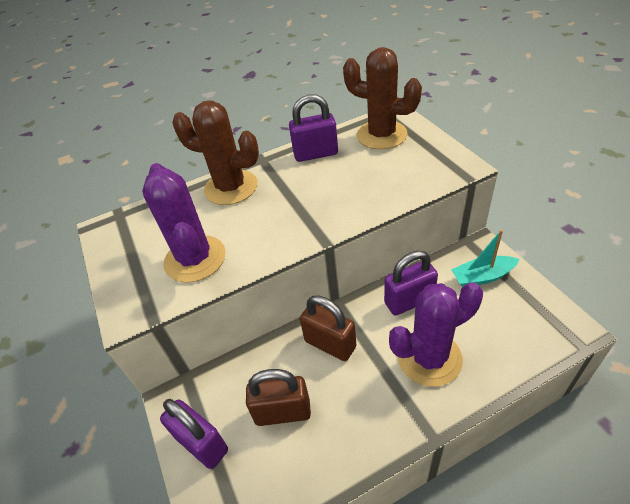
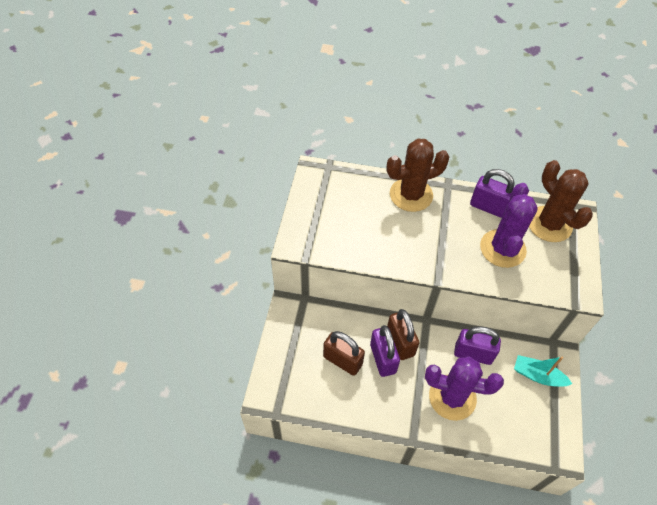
camera: 30 degrees right, 10 degrees up
purple cactus [142,163,226,283] -> purple cactus moved to [480,183,538,268]
purple padlock [160,399,228,469] -> purple padlock moved to [370,325,400,377]
brown cactus [172,100,259,205] -> brown cactus turned 75 degrees counterclockwise [386,139,449,212]

